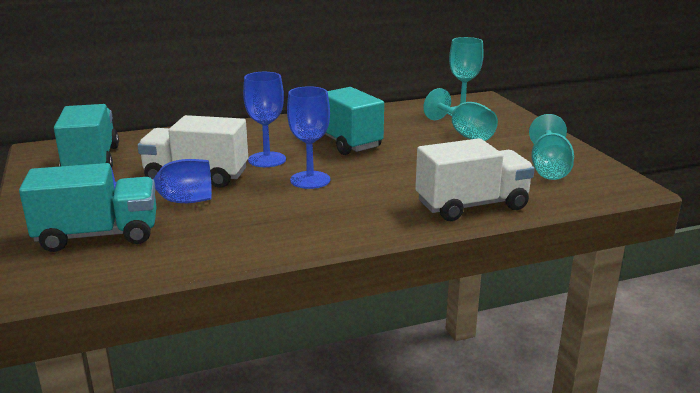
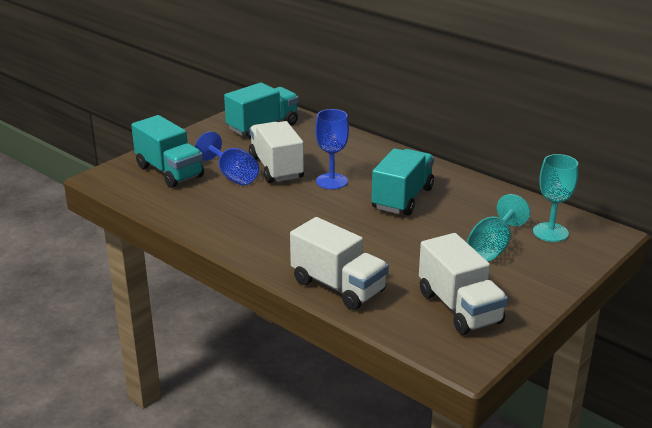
camera: 60 degrees right, 5 degrees up
blue goblet [287,86,330,189] -> none
turquoise goblet [529,114,574,180] -> white truck [419,233,508,335]

